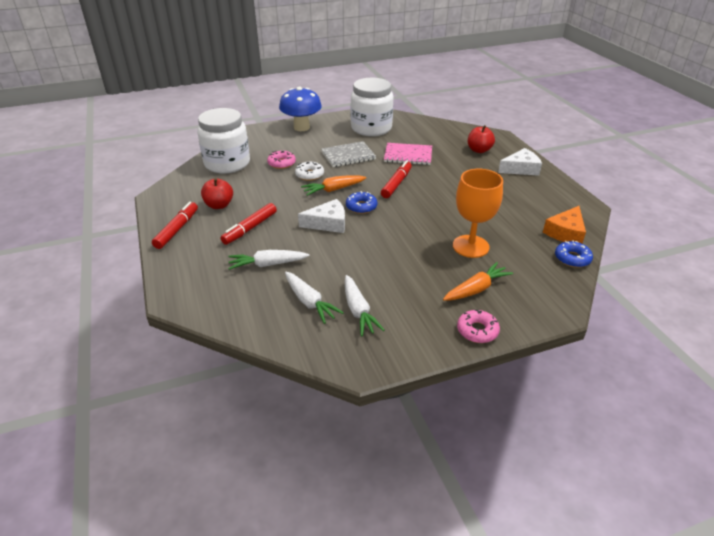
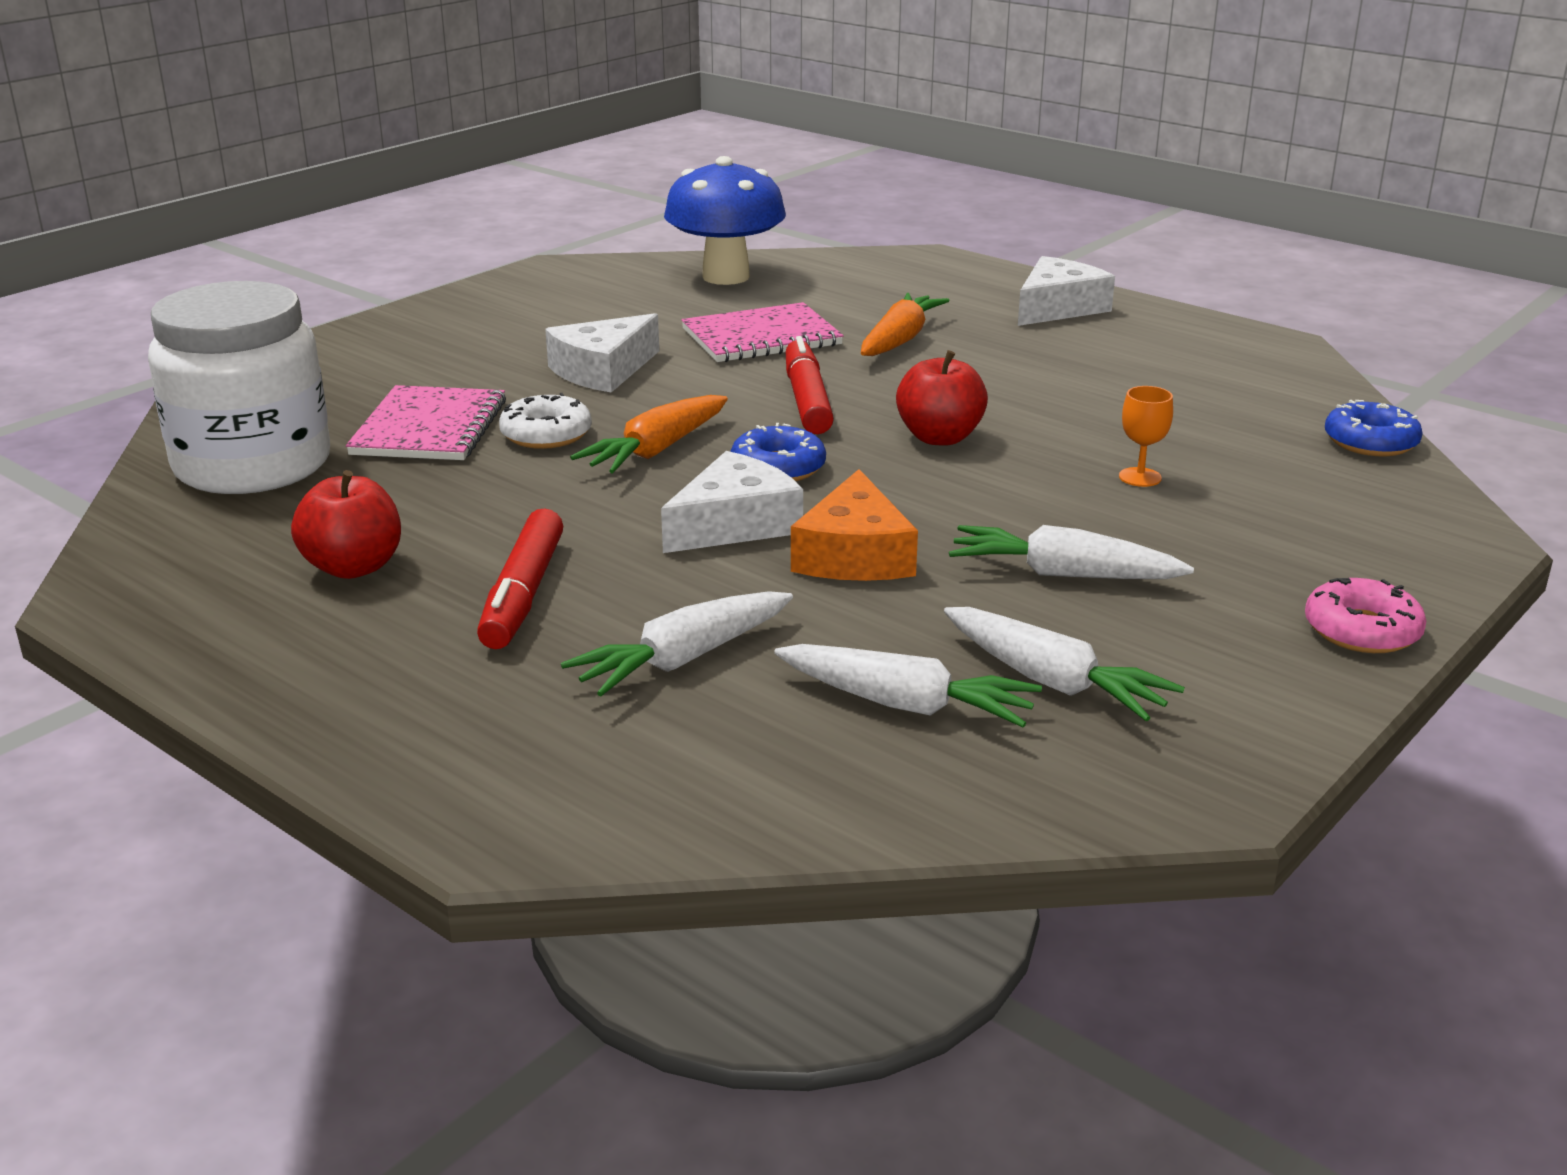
camera: 30 degrees left, 10 degrees down
red marker [152,202,198,249] -> none
pink donut [267,151,296,169] -> pink notebook [346,385,506,460]
blue mushroom [279,87,322,131] -> blue mushroom moved to [664,156,786,285]
grey notebook [321,141,376,167] -> white cheese [545,313,659,392]
white jar [350,78,393,136] -> none
orange carrot [443,262,513,301] -> orange carrot moved to [861,293,950,356]
orange goblet [453,169,503,258] -> orange goblet [1119,386,1173,487], size x0.42
red apple [468,125,495,153] -> red apple moved to [896,350,988,445]
orange cheese [543,206,586,243] -> orange cheese moved to [791,469,918,581]
none -> white carrot [949,525,1194,579]

